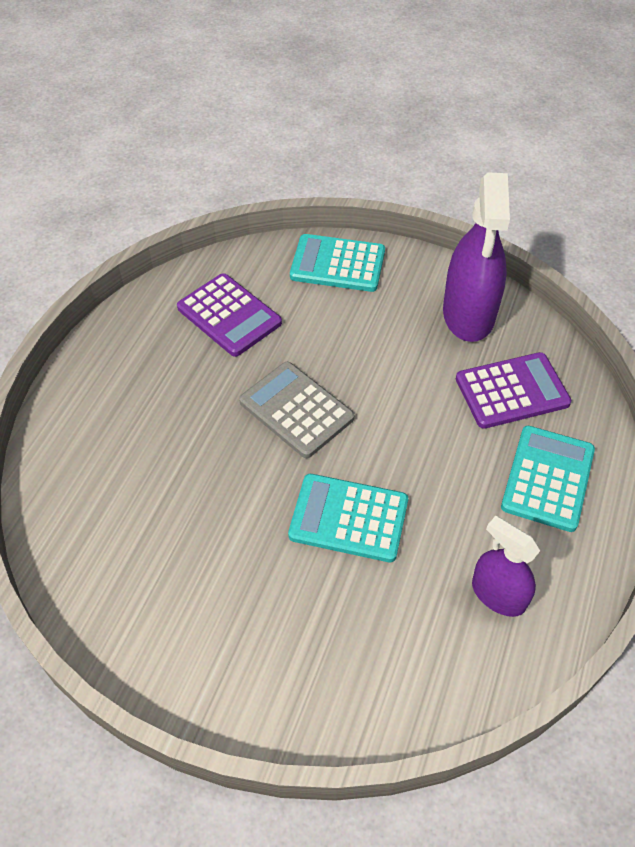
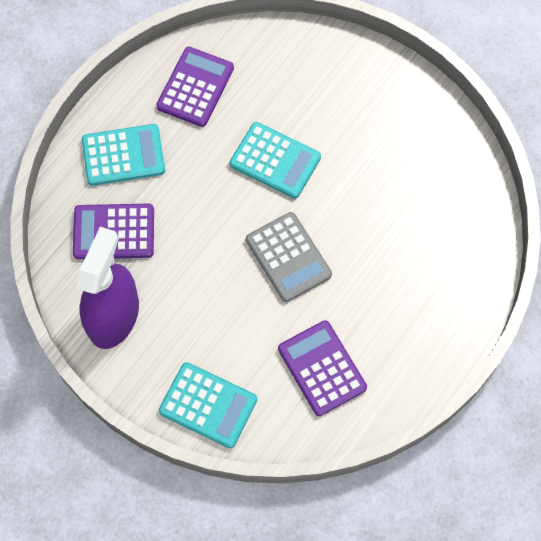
camera: 165 degrees left, 15 degrees up
purple spray bottle [472,516,540,617] -> purple calculator [156,47,234,127]
turquoise calculator [501,426,595,532] -> turquoise calculator turned 135 degrees counterclockwise [82,124,165,186]

